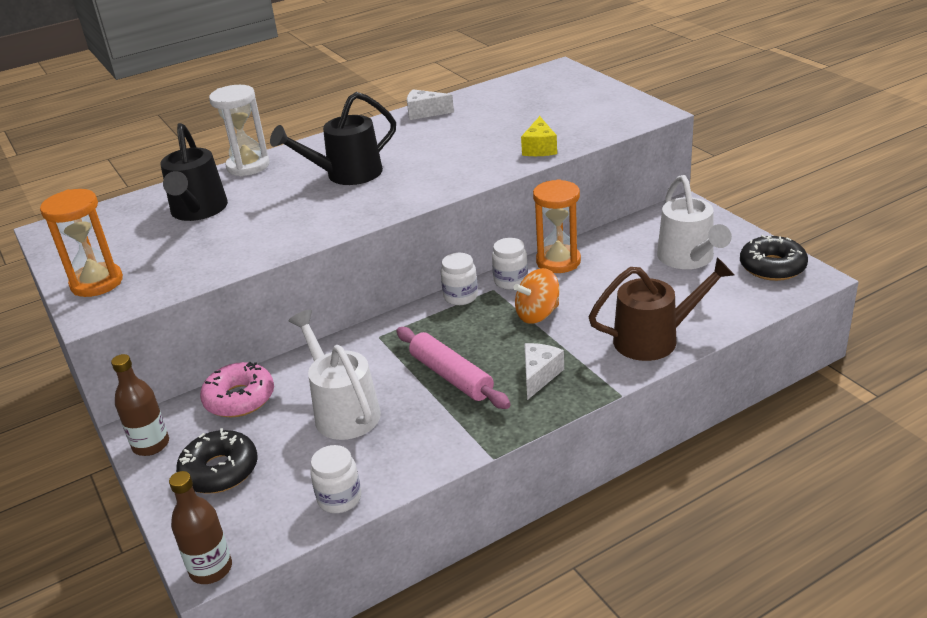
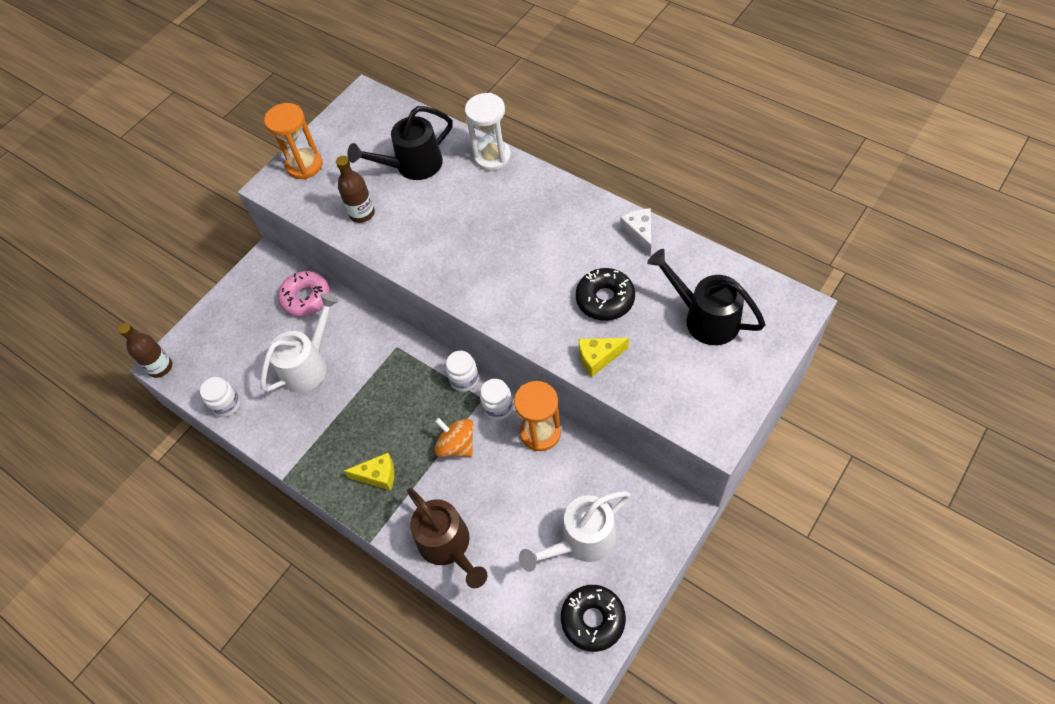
camera: 70 degrees right, 25 degrees up
brown bottle [111,354,169,456] -> brown bottle moved to [336,156,375,223]
black donut [176,428,258,494] -> black donut moved to [576,268,635,321]
black watering can [270,92,396,185] -> black watering can moved to [647,249,766,345]
pink rolling pin [396,327,511,409] -> none
white cheese [524,343,564,400] -> yellow cheese [344,453,394,491]

